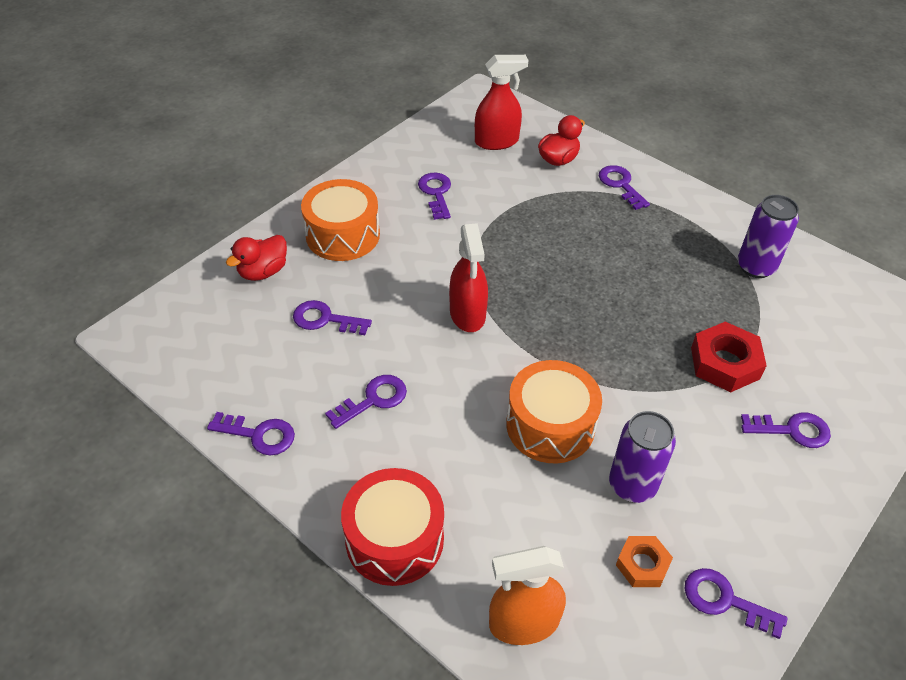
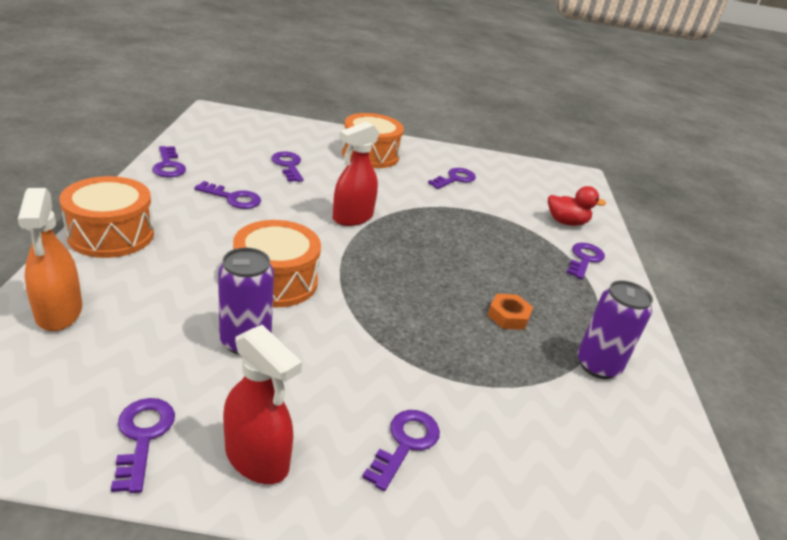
camera: 50 degrees right, 15 degrees down
red duck [226,235,287,281] -> none
red drum [341,468,444,586] -> orange drum [59,176,154,258]
red spray bottle [475,55,528,150] -> red spray bottle moved to [223,325,302,484]
orange spray bottle [489,546,566,645] -> orange spray bottle turned 150 degrees counterclockwise [18,188,82,331]
orange nut [616,536,673,587] -> orange nut moved to [487,294,533,330]
red nut [691,322,767,392] -> none
purple key [741,413,831,448] -> purple key turned 120 degrees counterclockwise [362,410,440,491]

